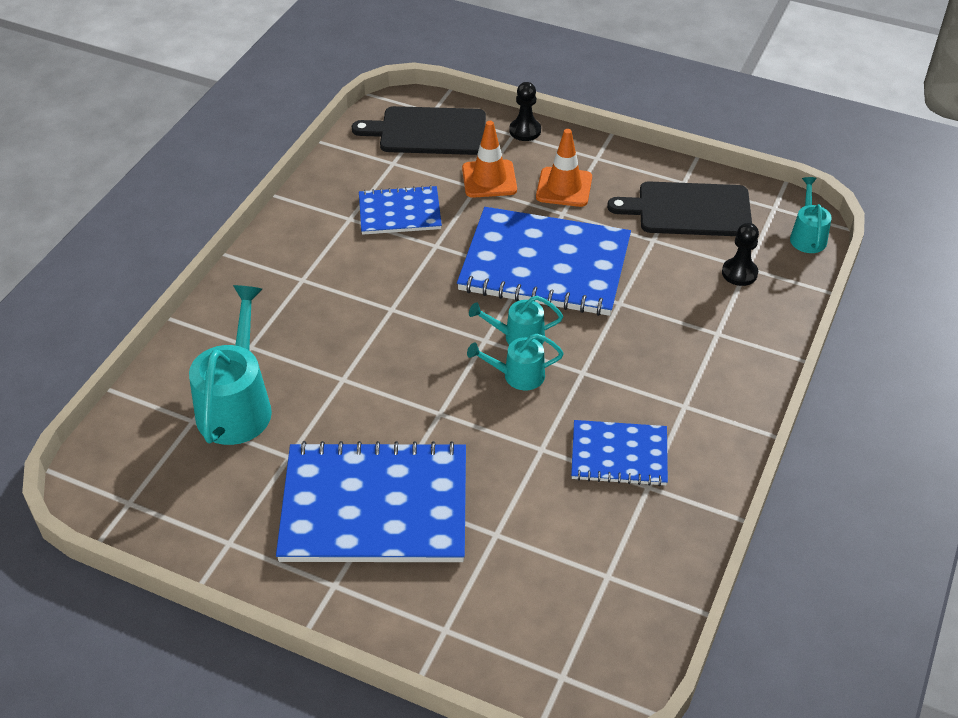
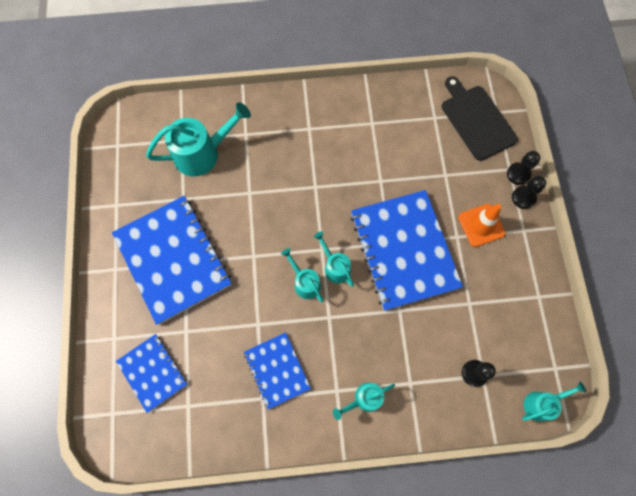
camera: 60 degrees right, 25 degrees up
blue notebook [359,185,442,235] -> blue notebook moved to [116,334,188,413]
orange traffic cone [462,121,517,198] -> none
black cutting board [607,181,752,236] -> none
none -> turquoise watering can [333,383,395,420]
none -> black pawn [512,176,546,209]

